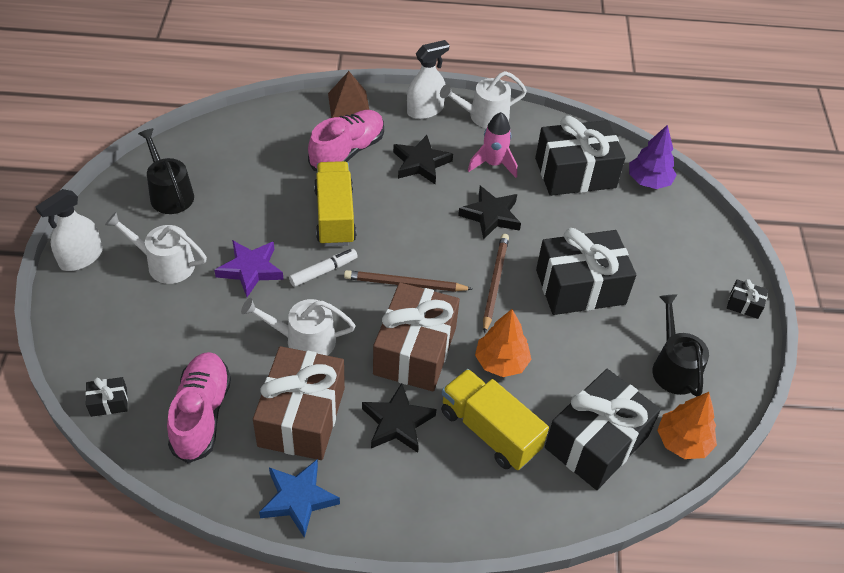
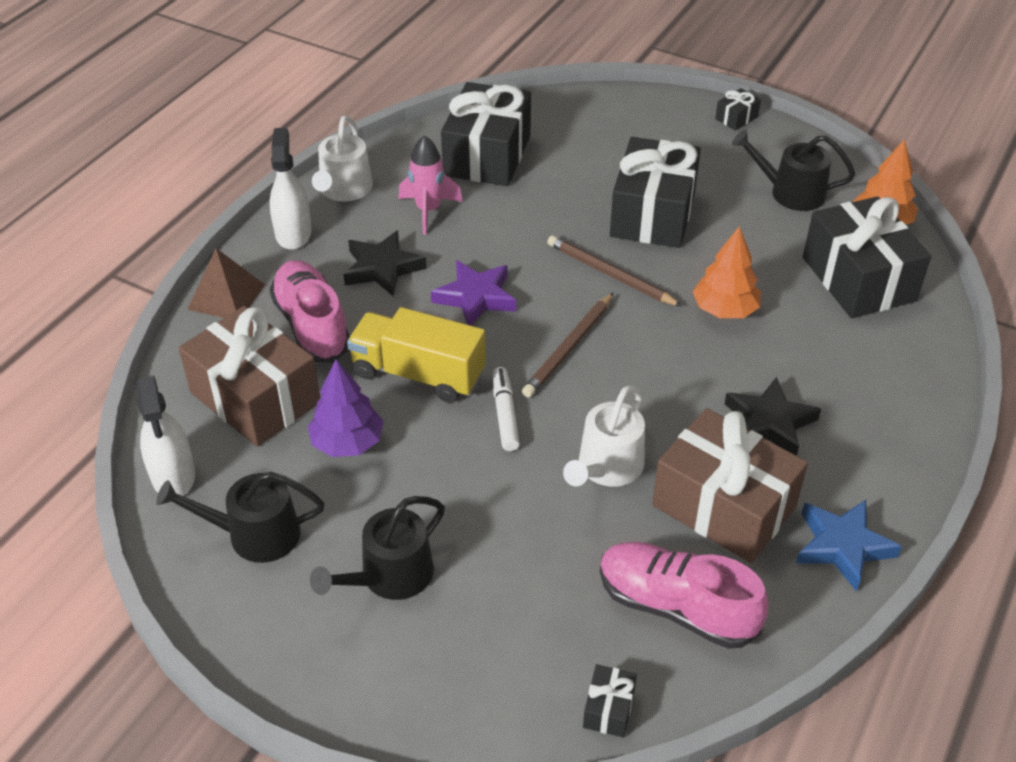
camera: 60 degrees left, 5 degrees down
white spray bottle [36,189,103,271] -> white spray bottle moved to [136,376,195,496]
white watering can [105,212,207,284] -> black watering can [310,496,445,600]
purple star [214,240,284,297] -> purple star moved to [431,260,516,325]
brown gift [373,283,460,391] -> brown gift moved to [179,306,320,447]
yellow truck [441,369,549,470] -> none
black star [458,186,521,240] -> none
purple tree [629,125,676,189] -> purple tree moved to [308,359,384,457]

